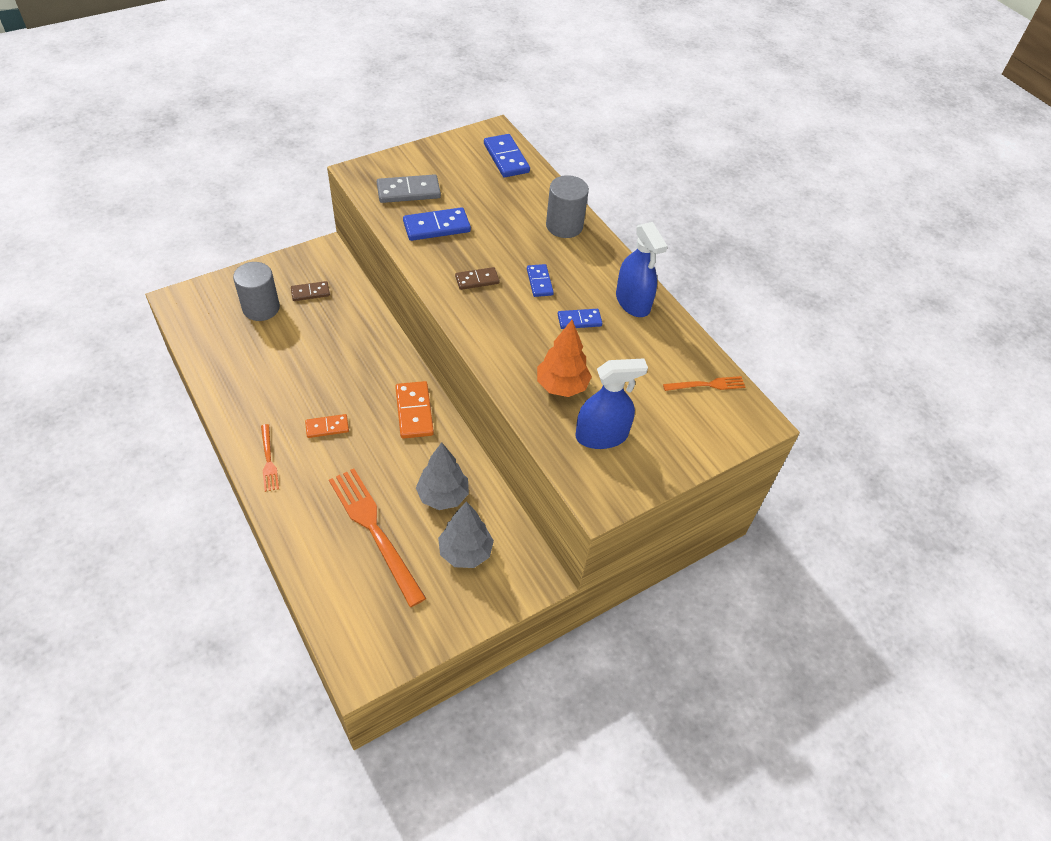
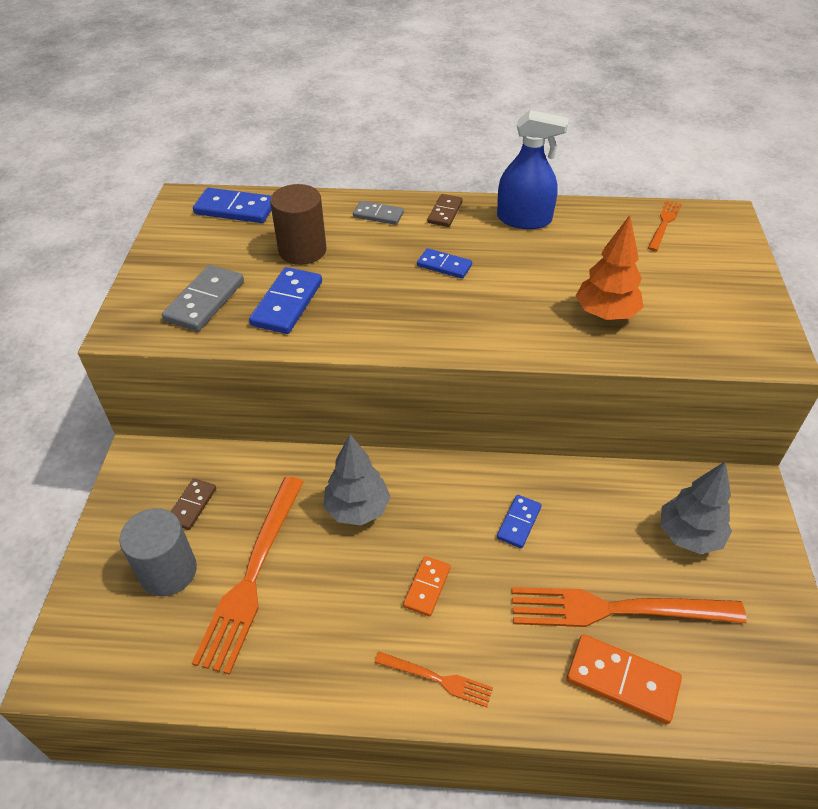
camera: 50 degrees left, 5 degrees down
orange domino [395,381,434,439] -> orange domino moved to [567,634,682,724]
grey tree [416,442,469,510] -> grey tree moved to [323,434,391,525]
brown domino [455,267,500,290] -> brown domino moved to [427,194,463,227]
grey cylinder [546,175,589,238] -> grey domino [353,201,404,225]
blue domino [558,309,602,329] -> blue domino moved to [497,495,542,548]
blue spray bottle [576,358,648,449] -> none
none -> orange fork [192,476,304,675]
none -> brown cylinder [270,184,327,265]

